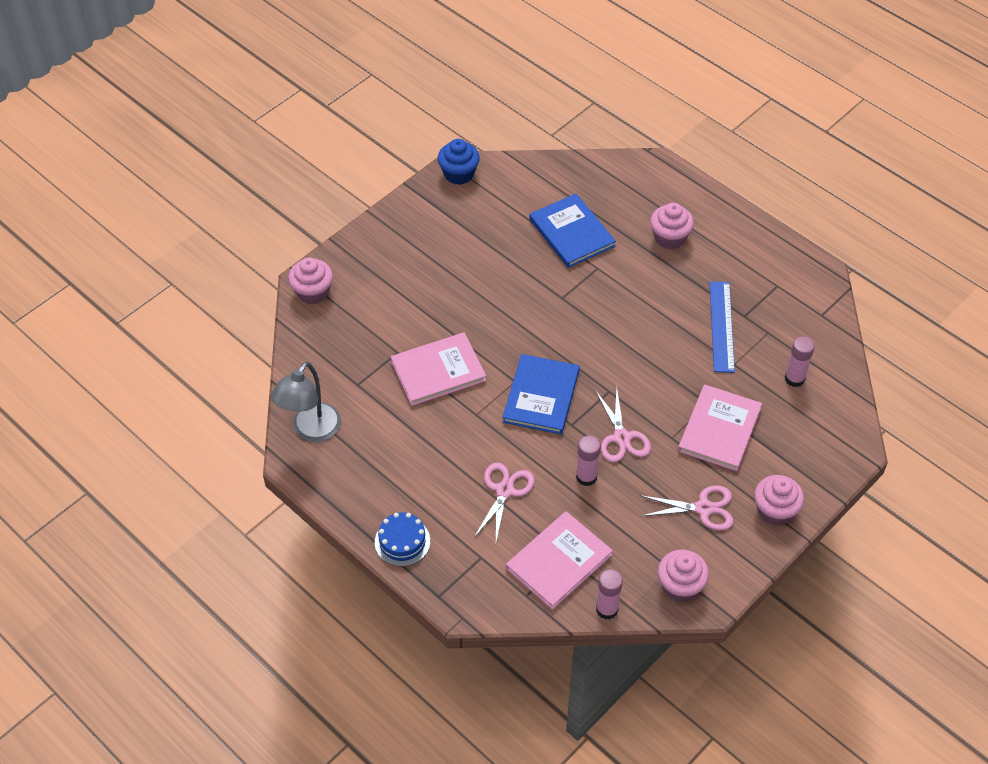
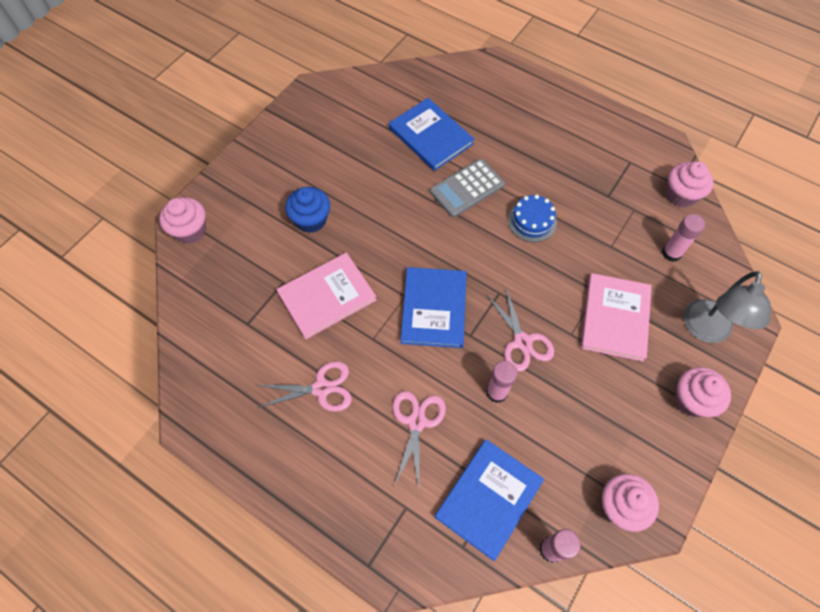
camera: 10 degrees left, 10 degrees up
grey lamp [271,362,341,442] -> grey lamp moved to [684,271,771,343]
blue cake [375,513,430,566] -> blue cake moved to [508,195,557,242]
blue cupcake [438,139,480,185] -> blue cupcake moved to [285,187,330,233]
pink book [506,511,613,610] -> blue book [435,439,544,561]
pink scissors [640,485,733,531] -> pink scissors moved to [257,361,352,412]
pink cupcake [650,203,694,249] -> pink cupcake moved to [666,161,714,207]
blue ruler [710,281,735,373] -> none
none -> grey calculator [430,159,505,217]

